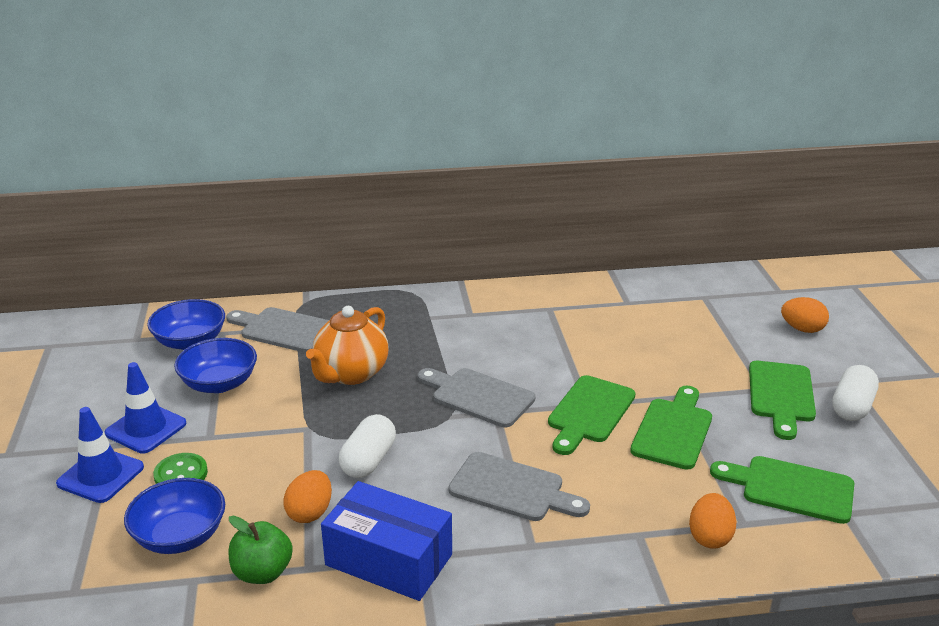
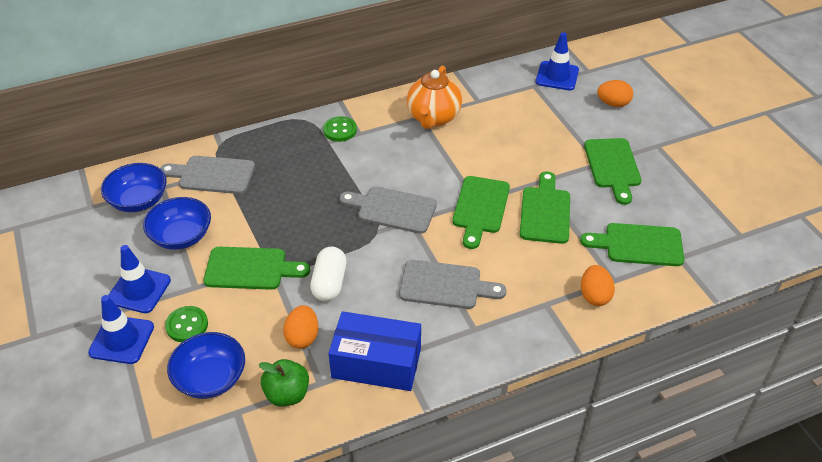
camera: 15 degrees left, 15 degrees up
orange teapot [306,306,388,385] -> orange teapot moved to [407,66,462,129]
white capsule [832,365,879,421] -> none
none -> green cutting board [204,247,310,290]
none -> green button [323,116,357,142]
none -> blue traffic cone [536,32,579,90]

